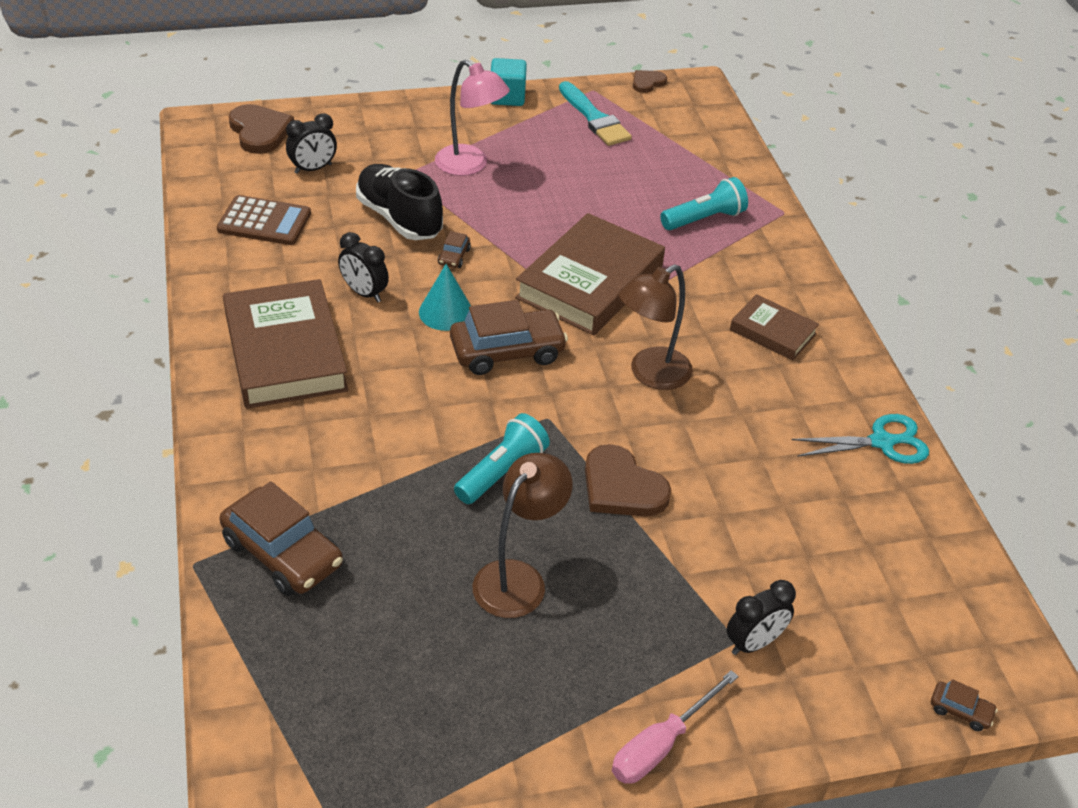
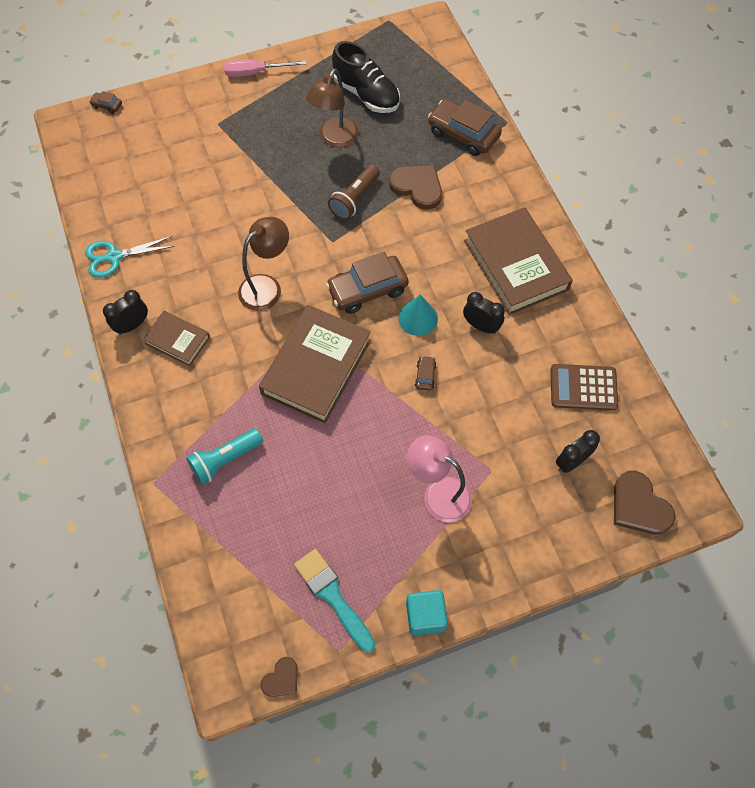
camera: 175 degrees right, 20 degrees up
black shoe [356,164,443,240] -> black shoe moved to [332,41,400,113]
turquoise flashlight [454,413,550,504] -> brown flashlight [328,165,380,220]
brown heart [585,444,671,517] -> brown heart moved to [389,165,442,209]
pink screwdriver [612,670,739,784] -> pink screwdriver turned 135 degrees counterclockwise [224,59,307,77]
black clock [727,580,796,655] -> black clock moved to [103,290,148,335]

